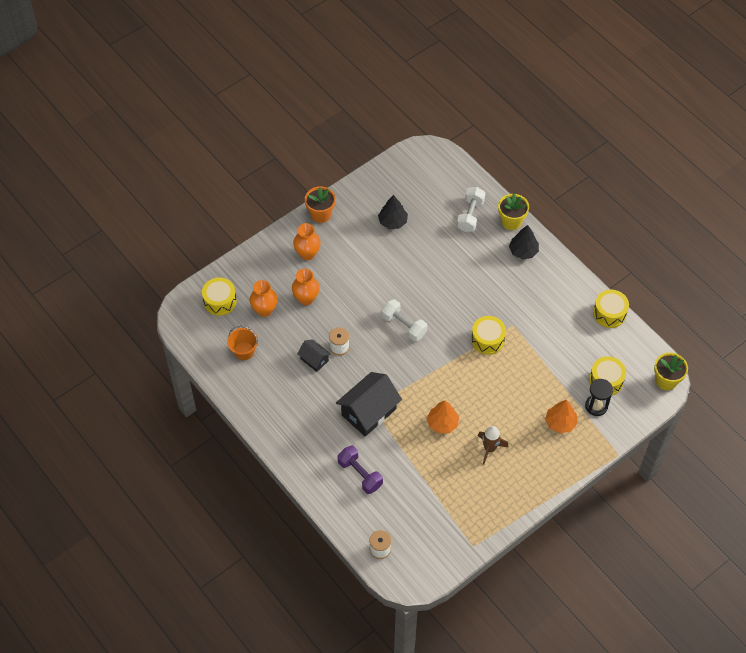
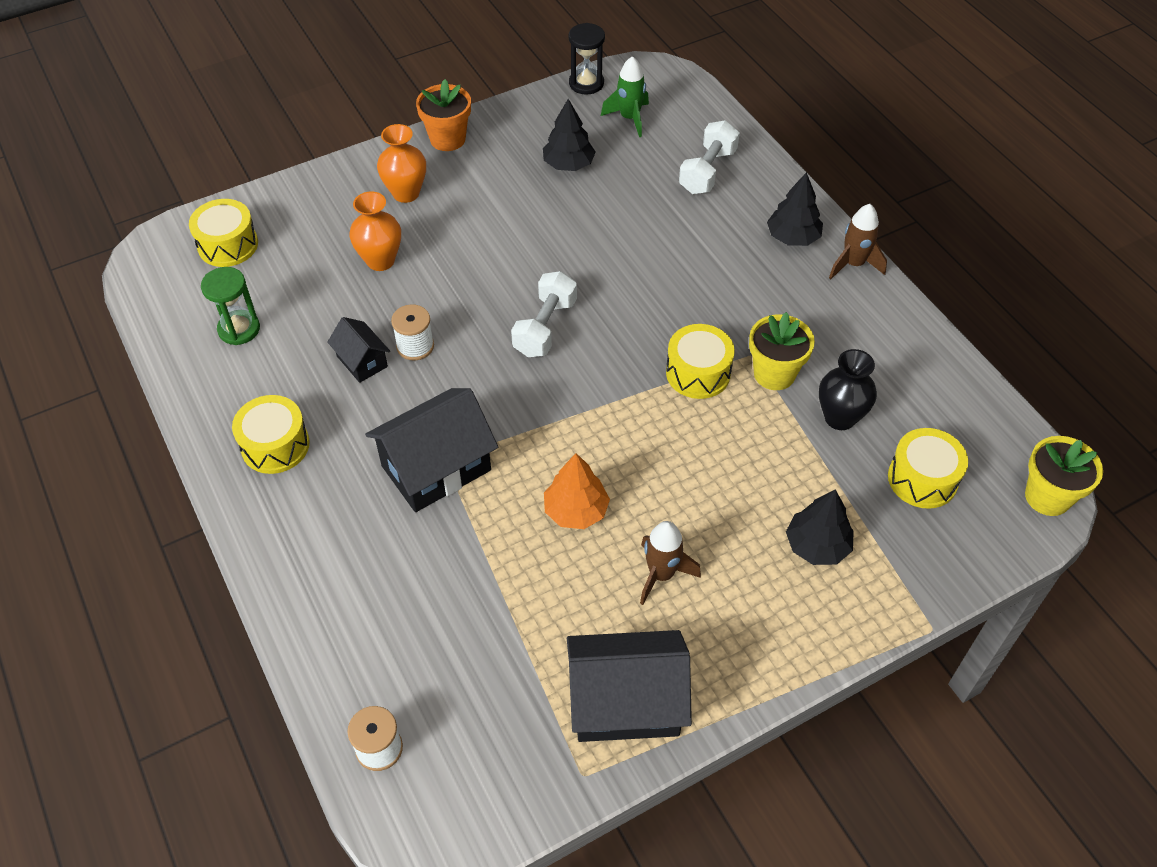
camera: 10 degrees right, 5 degrees down
orange bucket [227,326,258,360] -> green hourglass [201,267,260,345]
orange vase [250,280,277,317] -> none
purple dumbbell [338,446,383,494] -> none
white dumbbell [382,299,427,342] -> white dumbbell turned 60 degrees clockwise [511,271,577,357]
yellow flower pot [498,194,529,230] -> yellow flower pot moved to [749,312,815,390]
orange tree [545,400,578,433] -> black tree [786,489,854,565]
black hourglass [585,379,613,416] -> black hourglass moved to [569,23,605,95]
yellow drum [593,290,629,328] -> yellow drum moved to [232,395,310,474]
none -> black house [567,630,692,742]
none -> green rocket [601,56,649,137]
none -> black vase [819,349,877,430]
none -> brown rocket [829,204,887,279]

